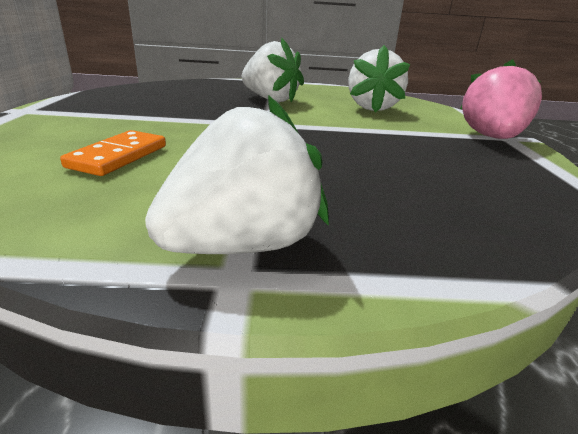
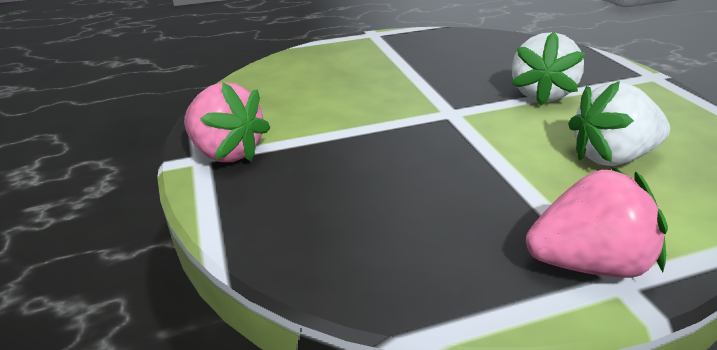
camera: 75 degrees right, 5 degrees up
orange domino [60,130,166,176] -> none
white strawberry [145,95,329,254] -> pink strawberry [184,82,270,162]

